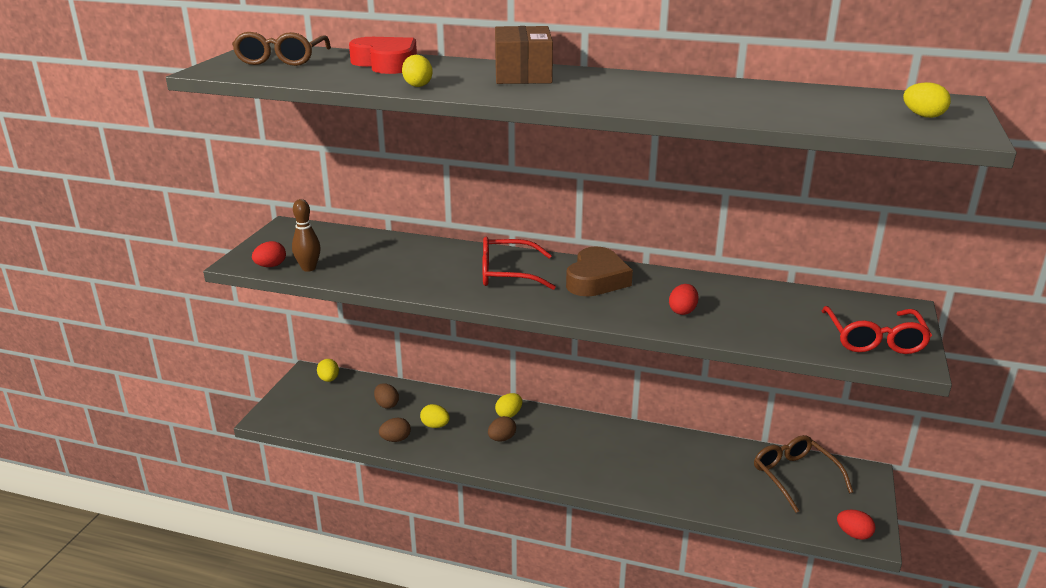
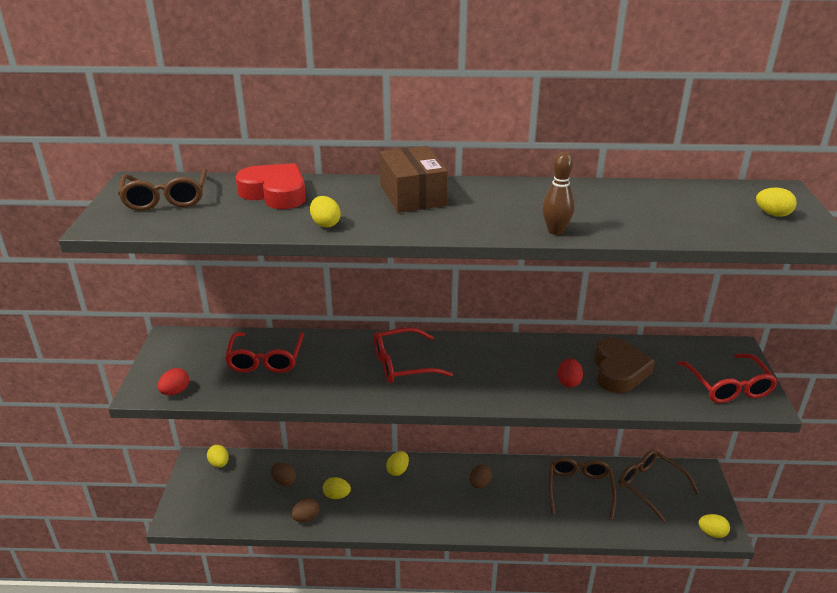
camera: 15 degrees left, 5 degrees up
brown bowling pin [292,199,321,272] -> brown bowling pin moved to [542,152,574,235]
brown egg [488,416,516,441] -> brown egg moved to [470,464,492,488]
brown heart [566,246,633,296] -> brown heart moved to [594,337,655,393]
red egg [837,510,875,540] -> yellow egg [698,514,730,538]
none -> red glasses [225,332,304,373]
none -> brown glasses [549,458,616,520]

